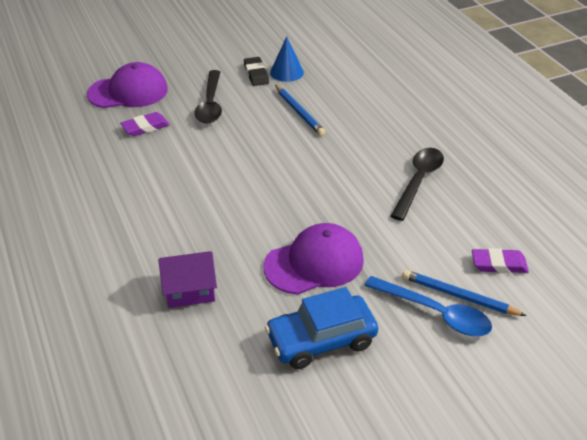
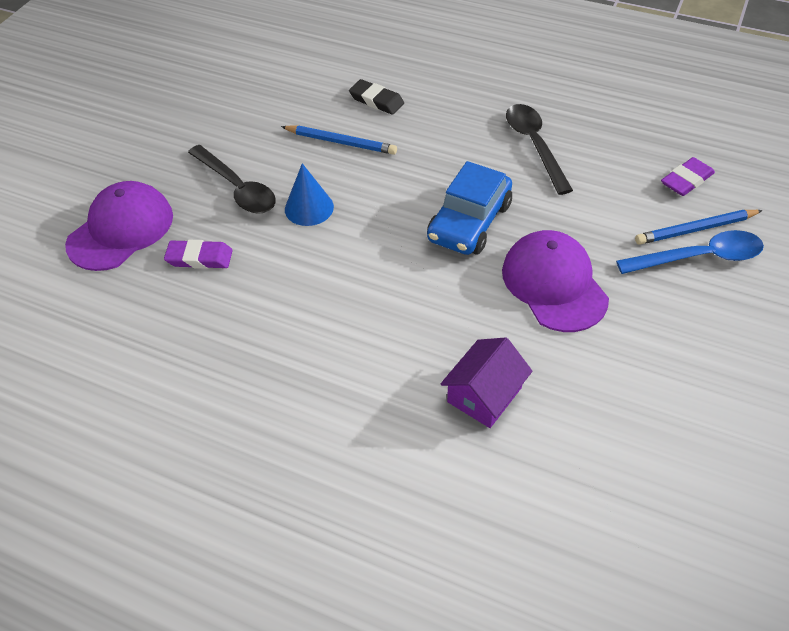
camera: 40 degrees left, 10 degrees up
purple eraser [120,112,170,136] -> purple eraser turned 75 degrees clockwise [164,240,233,269]
black eraser [244,57,269,86] -> black eraser moved to [349,79,404,115]
purple cap [264,223,364,295] -> purple cap turned 45 degrees counterclockwise [502,230,609,332]
blue car [265,287,378,369] -> blue car moved to [427,161,512,255]
blue cone [270,36,304,82] -> blue cone moved to [285,163,334,226]

